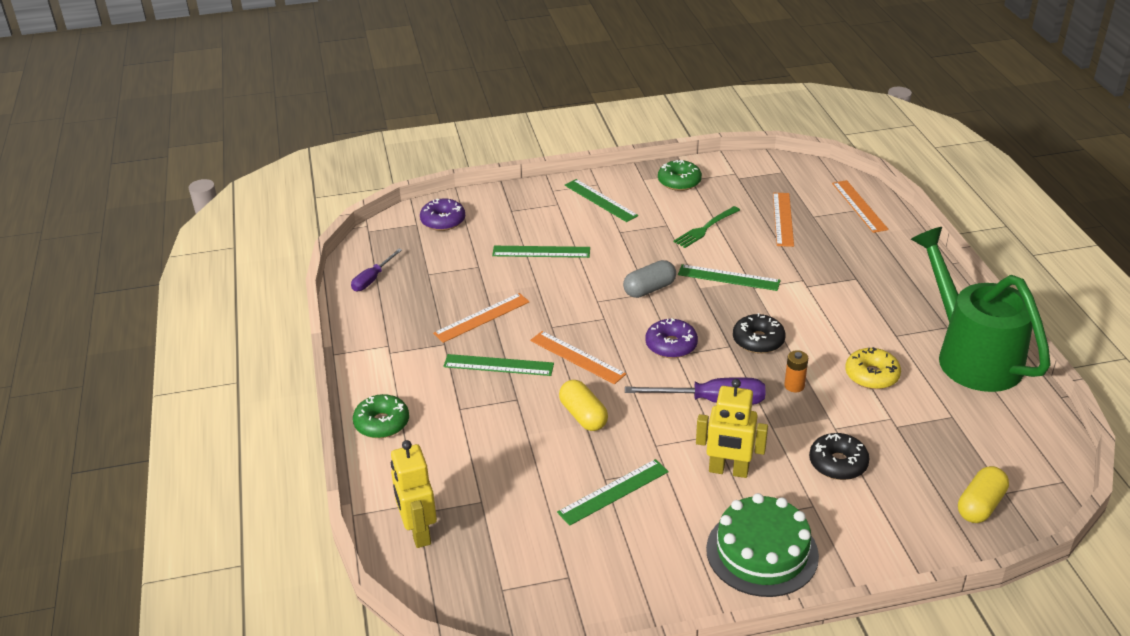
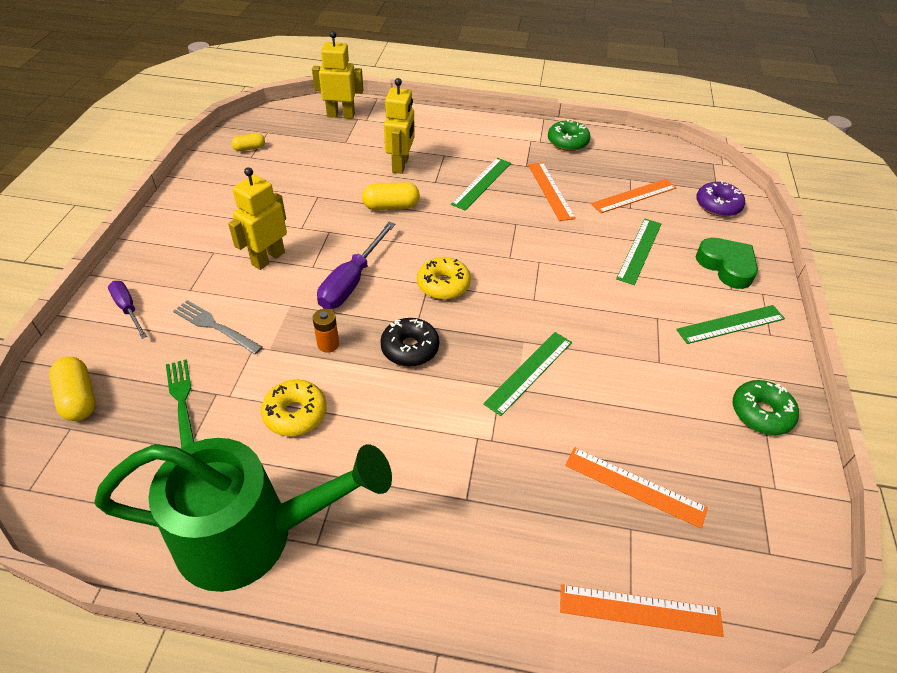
camera: 110 degrees right, 10 degrees up
purple screwdriver [351,249,402,291] -> purple screwdriver moved to [108,281,147,339]
green donut [353,394,409,438] -> green donut moved to [548,119,591,151]
orange ruler [530,331,626,384] -> orange ruler moved to [591,179,677,213]
green ruler [557,459,669,526] -> none
grey capsule [623,260,676,298] -> none
purple donut [645,318,698,358] -> yellow donut [417,257,471,300]
green fork [673,206,740,248] -> green fork moved to [166,359,194,448]
green cake [706,493,819,597] -> none
black donut [809,433,870,480] -> grey fork [173,300,263,355]
none -> yellow capsule [231,133,265,151]
none -> yellow robot [384,78,415,174]
none -> green heart [696,238,758,289]

